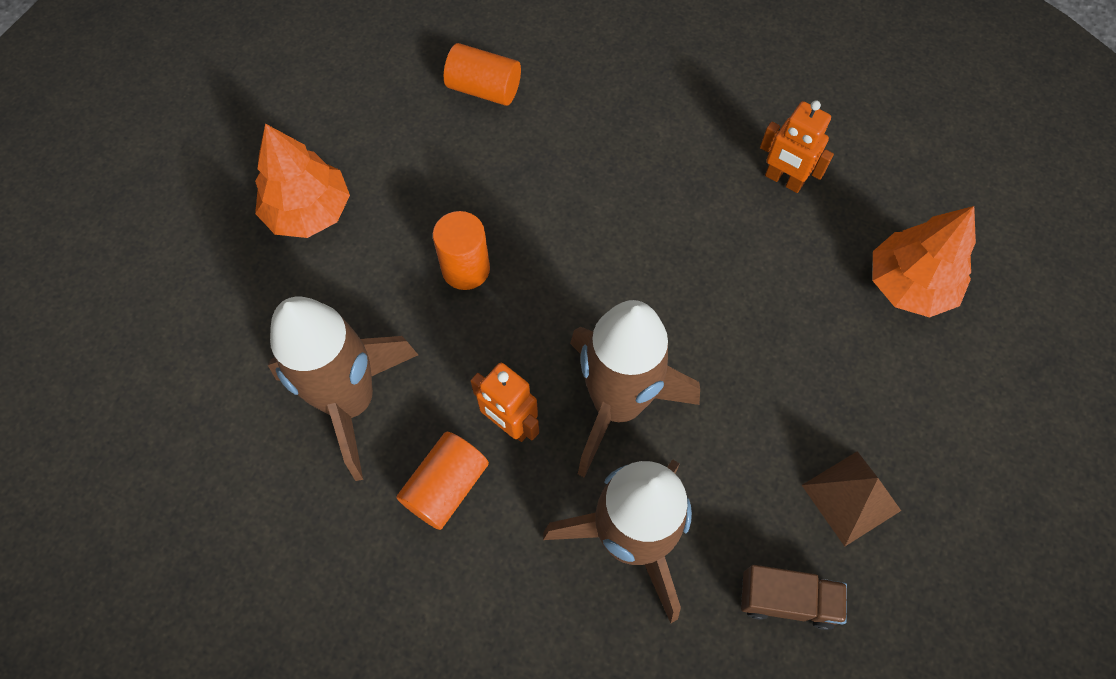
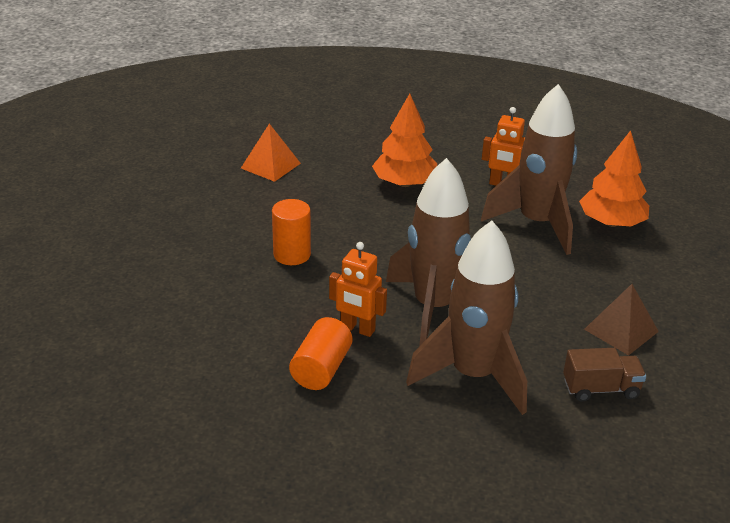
camera: 15 degrees left, 30 degrees down
orange tree [255,123,350,238] -> orange tree moved to [372,94,437,187]
brown rocket [268,296,418,481] -> brown rocket moved to [481,84,577,255]
orange cylinder [444,43,521,106] -> orange pyramid [241,123,301,182]

